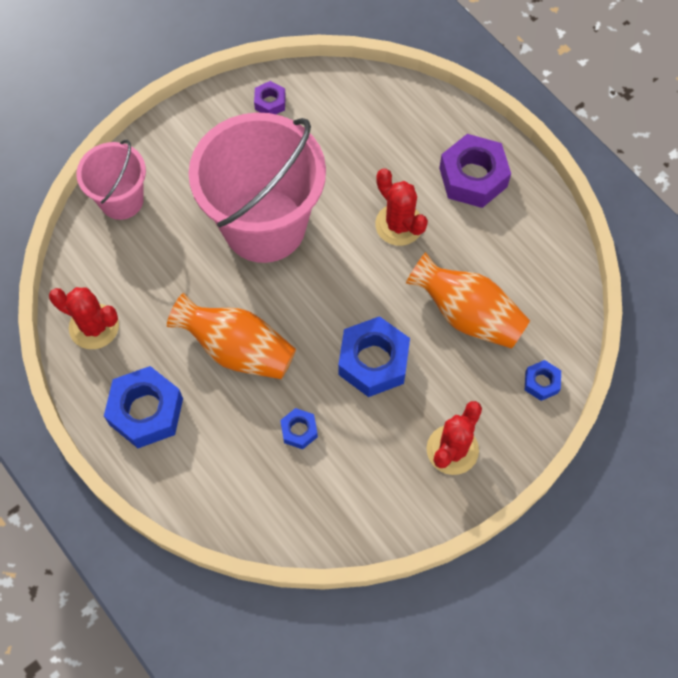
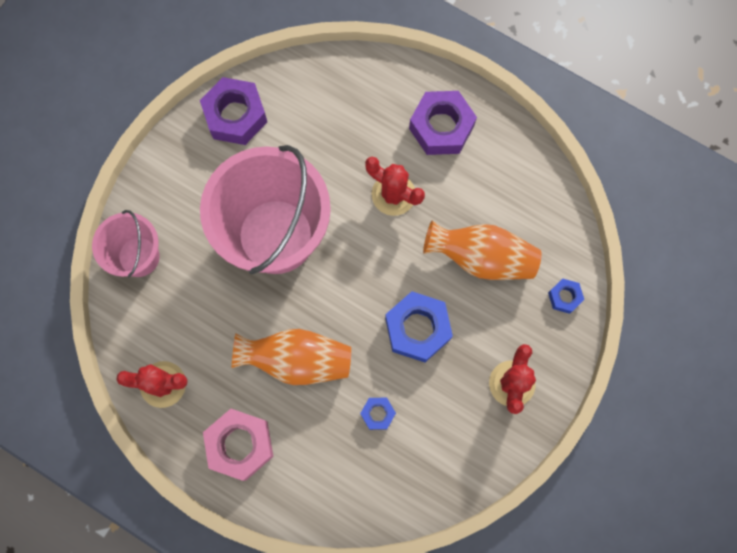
camera: 20 degrees left, 10 degrees up
blue nut [104,366,183,448] -> pink nut [203,409,273,481]
purple nut [254,81,286,114] -> purple nut [200,77,267,145], size x1.98

